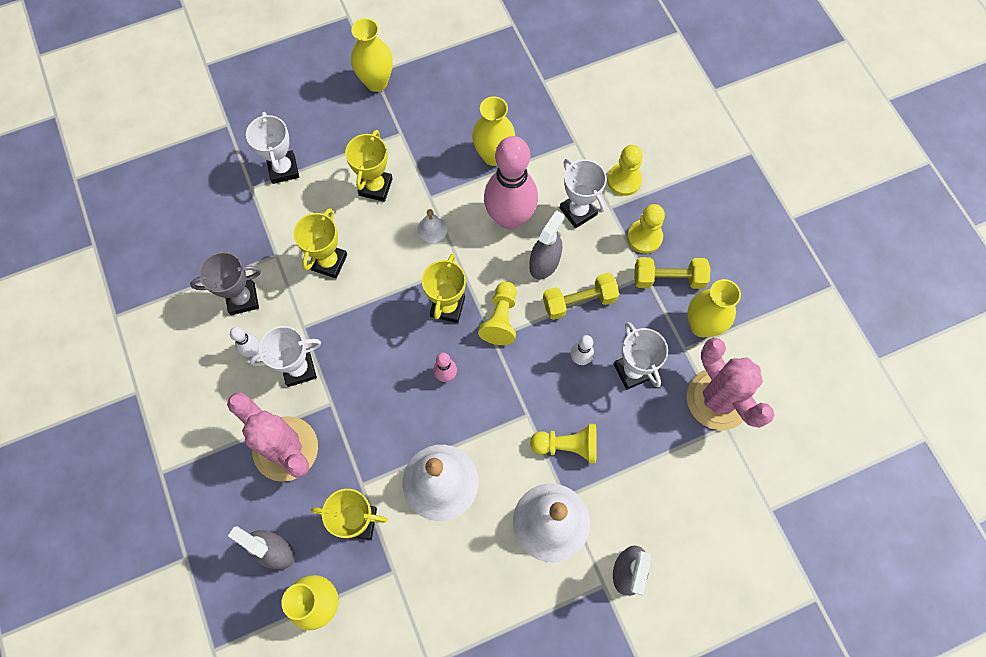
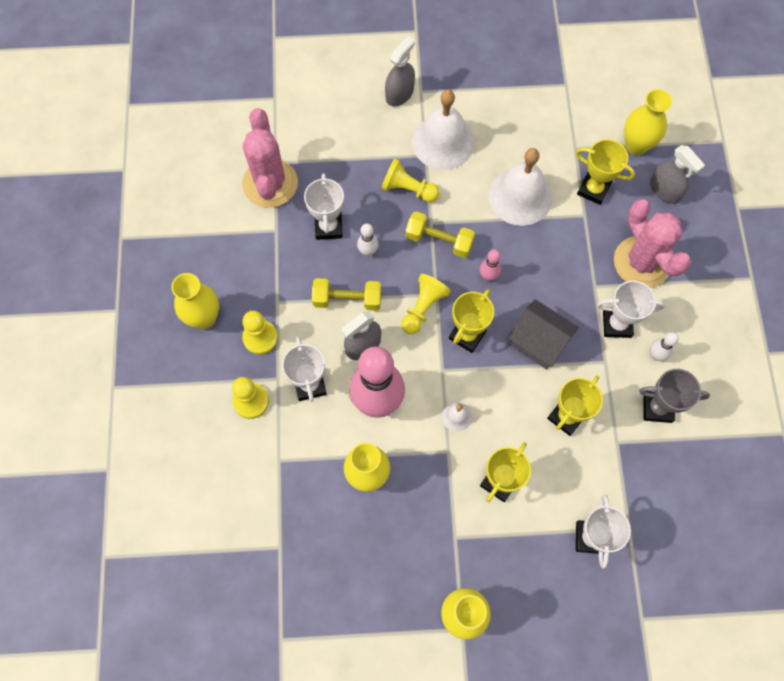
camera: 160 degrees left, 0 degrees up
yellow dumbbell [634,257,711,289] -> yellow dumbbell moved to [405,211,475,258]
yellow vase [687,279,741,337] -> yellow vase moved to [172,273,219,329]
none -> grey house [508,299,579,369]

